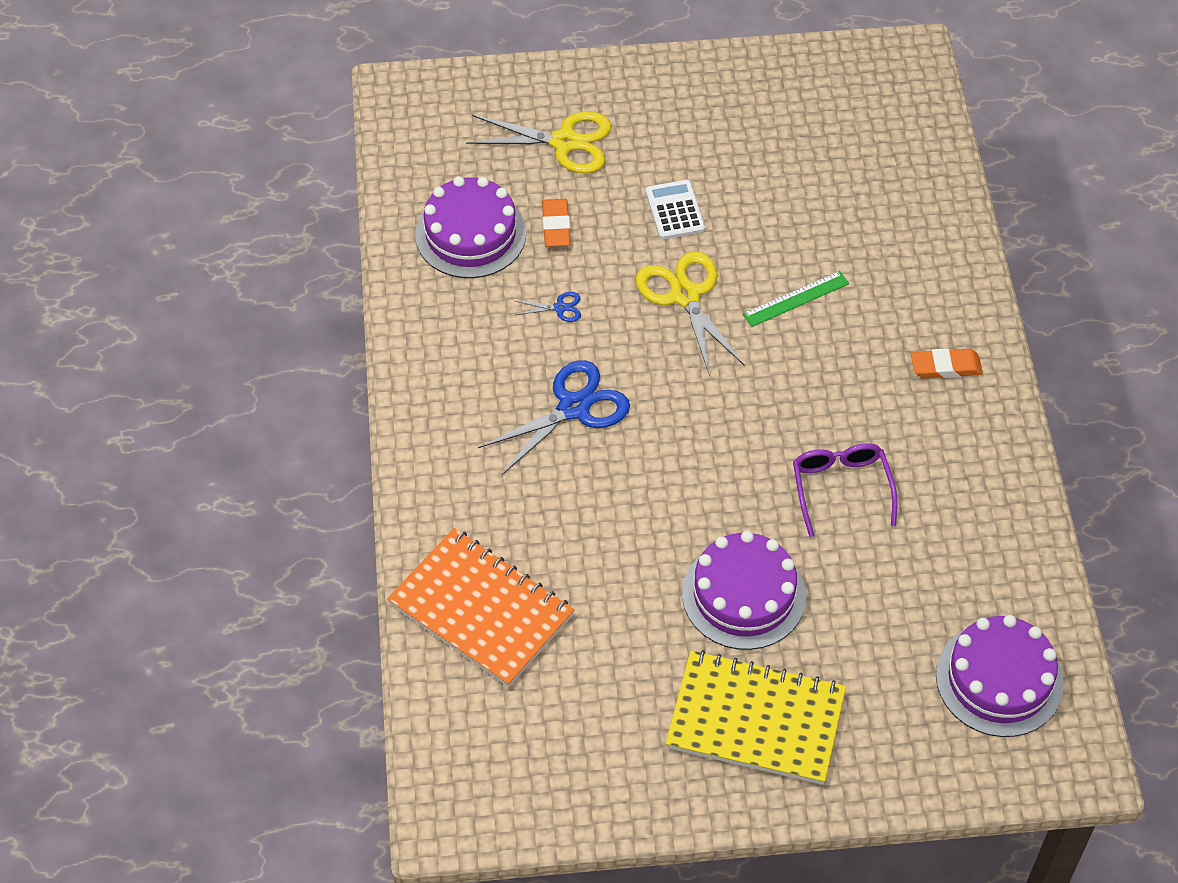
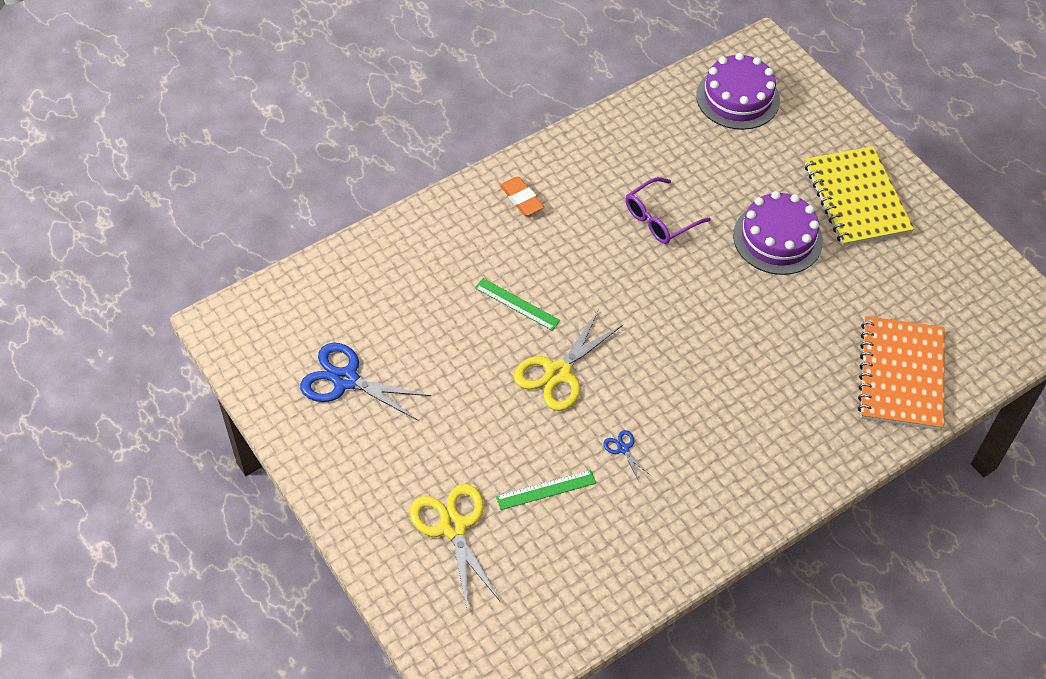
camera: 120 degrees left, 0 degrees up
purple cake [415,176,526,278] -> none
blue scissors [478,360,630,475] -> blue scissors moved to [300,343,431,420]
orange eraser [542,199,571,247] -> green ruler [496,470,596,510]
white calculator [645,180,705,239] -> none

